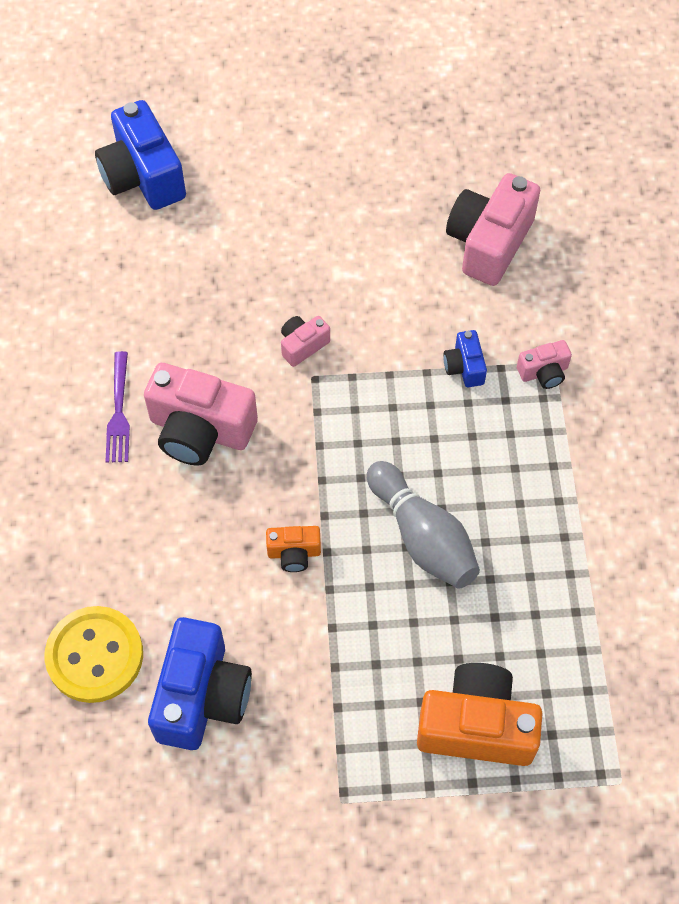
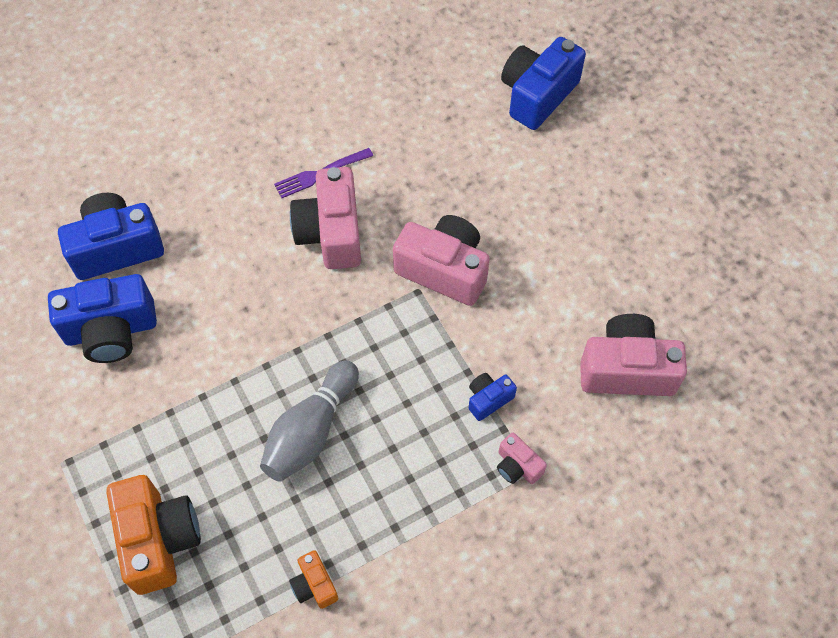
camera: 65 degrees right, 0 degrees up
yellow button [45,606,143,703] -> blue camera [58,193,164,280]
orange camera [266,526,321,572] -> orange camera moved to [289,550,338,609]
pink camera [281,316,330,367] -> pink camera [393,215,490,306], size x2.04

